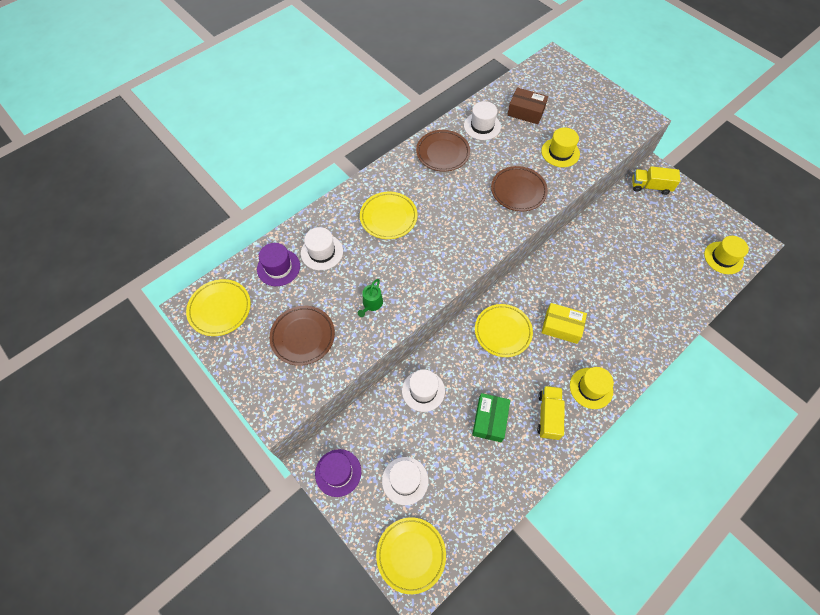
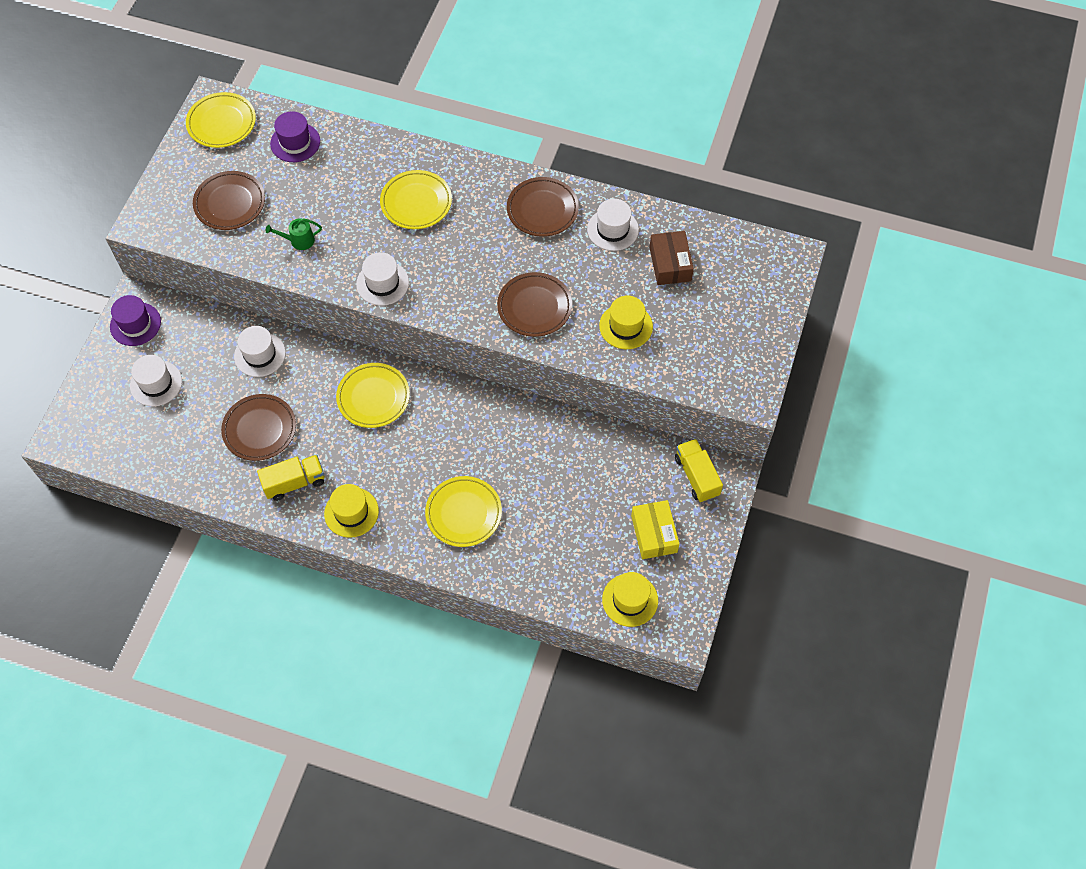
camera: 60 degrees right, 0 degrees up
white hat [301,227,343,270] -> white hat moved to [356,252,409,306]
yellow plate [376,517,446,594] -> yellow plate moved to [425,476,502,547]
green box [472,393,510,442] -> brown plate [221,394,296,461]
yellow box [541,303,587,344] -> yellow box moved to [631,500,680,559]

